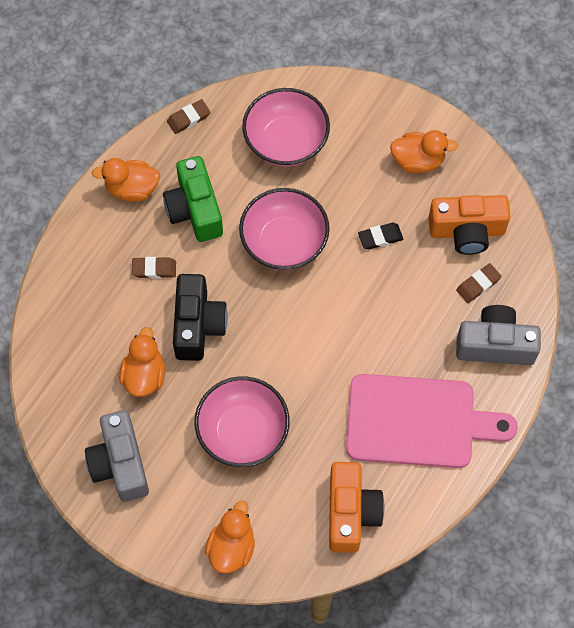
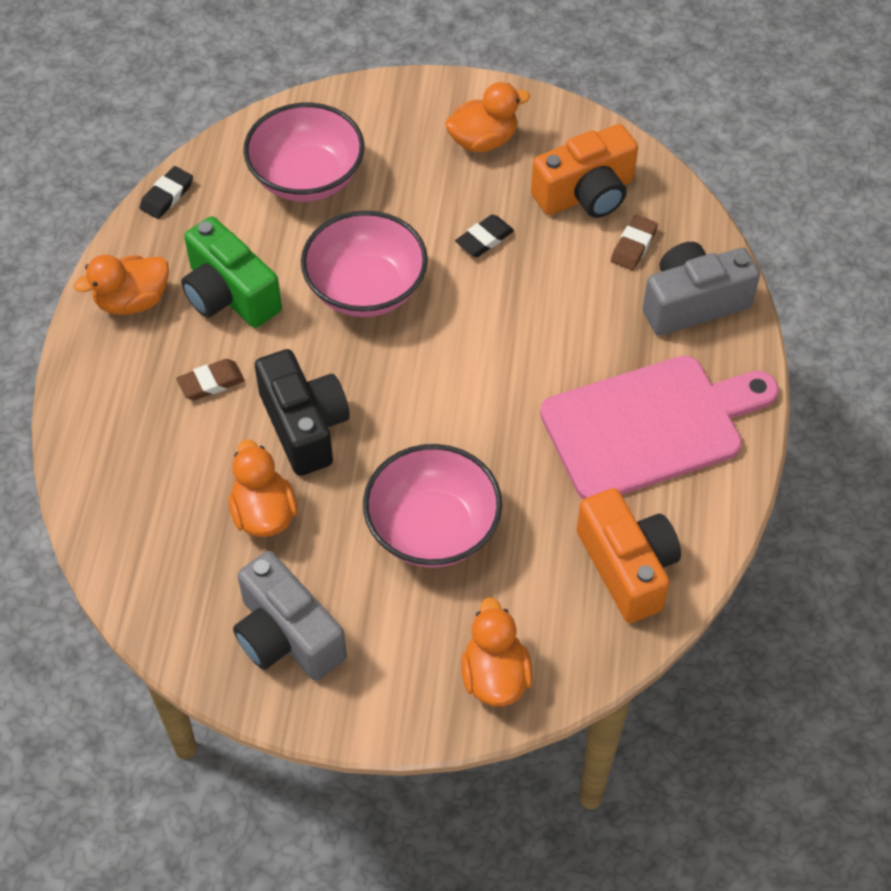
camera: 25 degrees left, 10 degrees down
brown eraser [167,99,210,134] -> black eraser [139,166,193,219]

